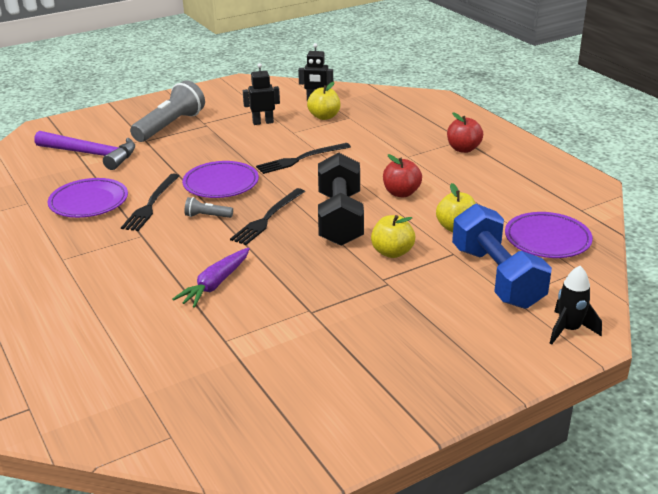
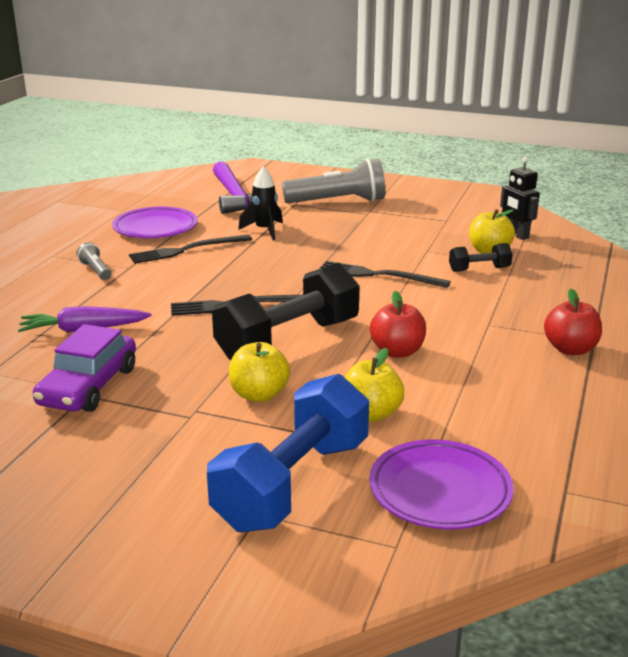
camera: 50 degrees right, 5 degrees down
purple plate [182,161,259,198] -> none
grey flashlight [185,197,233,218] -> grey flashlight moved to [77,242,111,280]
black robot [243,63,280,125] -> none
black rocket [549,266,602,345] -> black rocket moved to [238,167,283,240]
none -> purple car [33,324,136,412]
none -> black dumbbell [449,243,513,272]

